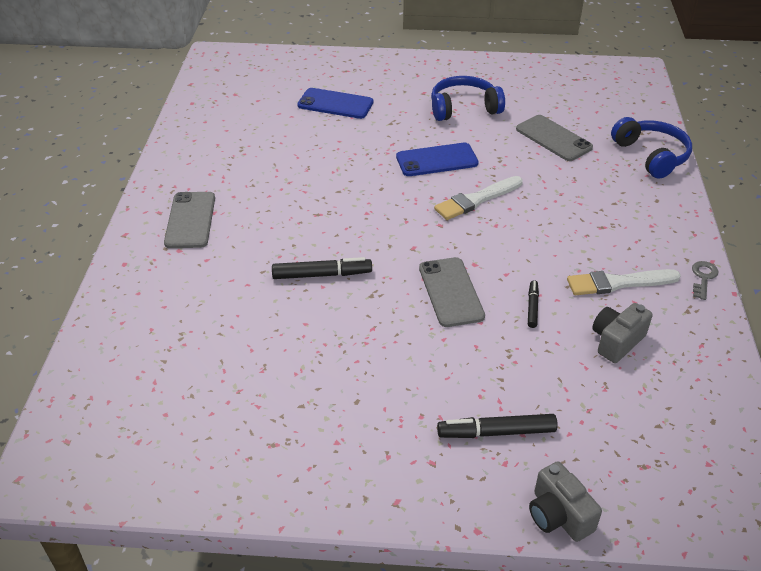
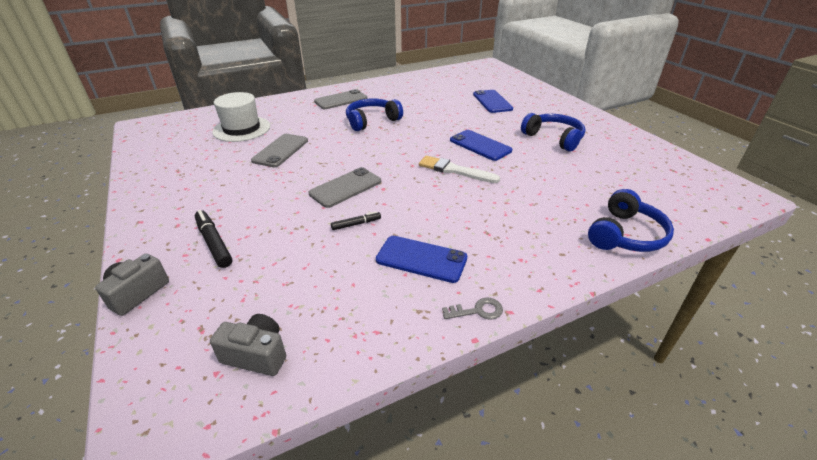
camera: 60 degrees right, 5 degrees down
black marker [272,257,372,279] -> none
grey phone [516,115,593,161] -> grey phone moved to [251,134,308,167]
white brush [567,269,681,295] -> blue phone [376,236,467,283]
grey camera [592,303,653,363] -> grey camera moved to [210,314,286,376]
none -> white hat [212,92,271,142]
none -> blue headphones [346,98,403,131]

